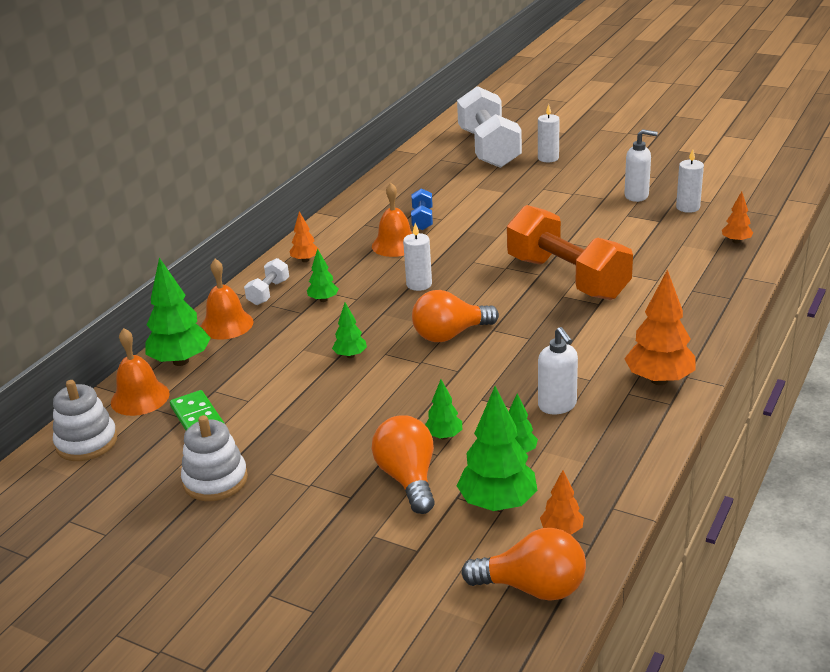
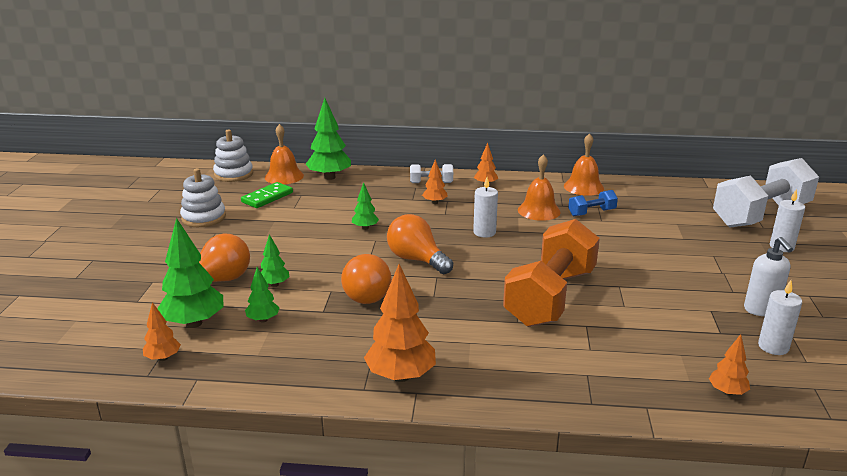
camera: 65 degrees right, 5 degrees down
orange bell [200,259,253,340] -> orange bell moved to [564,133,604,196]
green tree [307,248,339,302] -> orange tree [422,159,448,204]
orange light bulb [461,528,586,601] -> orange light bulb moved to [341,254,392,304]
white soap dispenser [538,327,578,414] -> none

